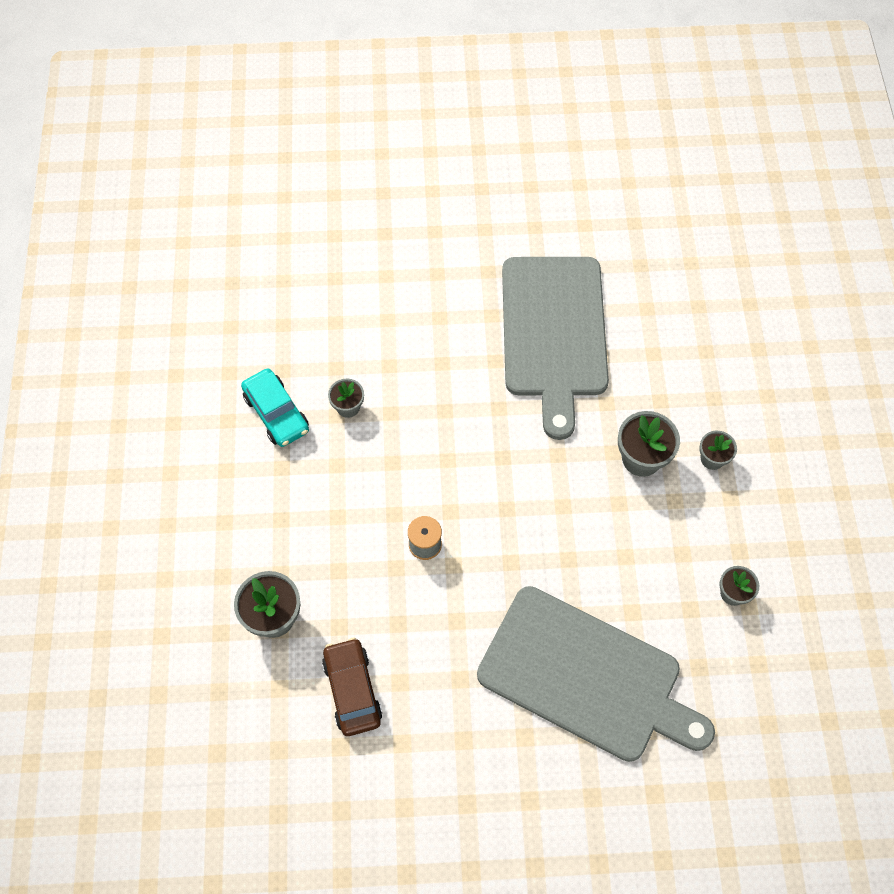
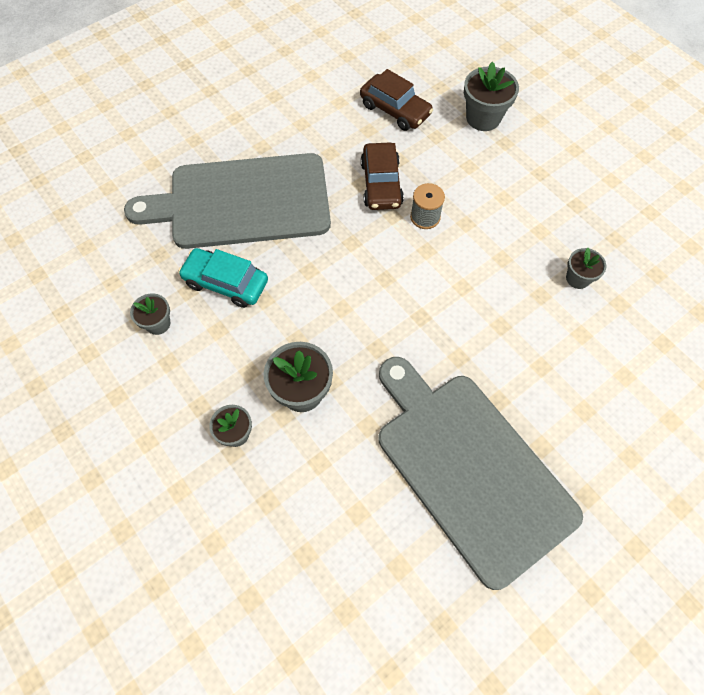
camera: 145 degrees right, 0 degrees up
turquoise car [241,368,309,447] -> turquoise car moved to [178,248,268,308]
none -> brown car [361,143,404,210]

